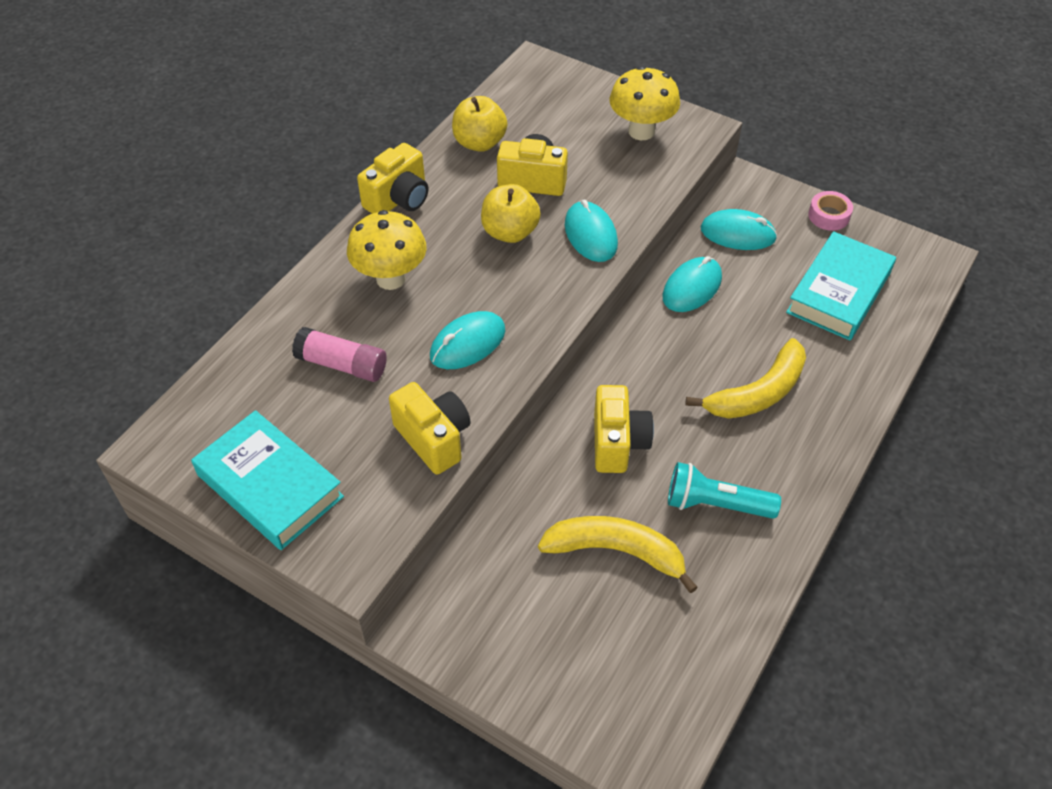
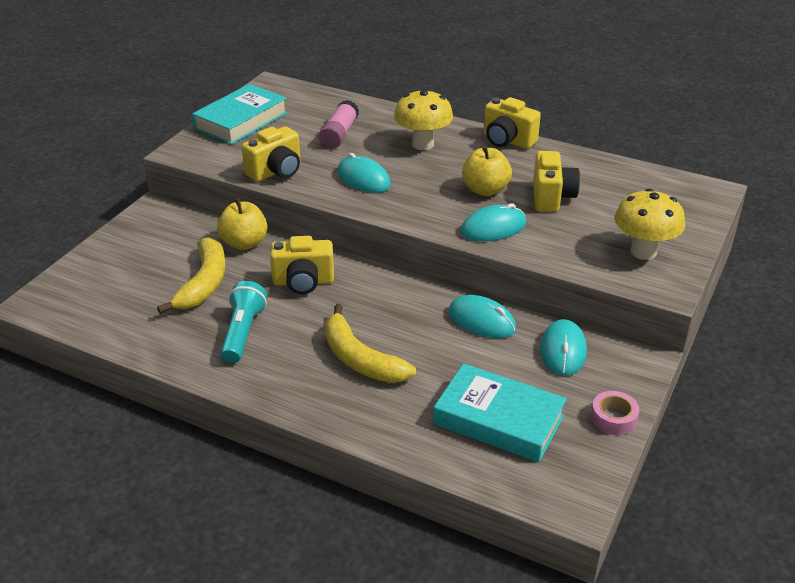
camera: 85 degrees right, 15 degrees down
yellow apple [452,96,508,152] -> yellow apple moved to [217,198,267,250]

